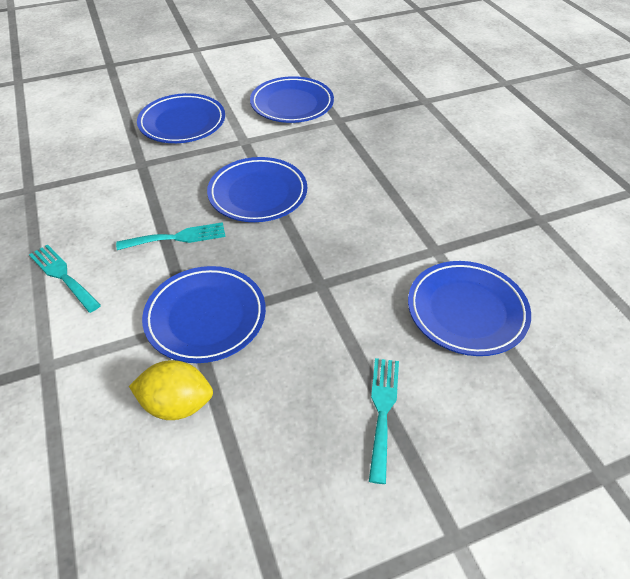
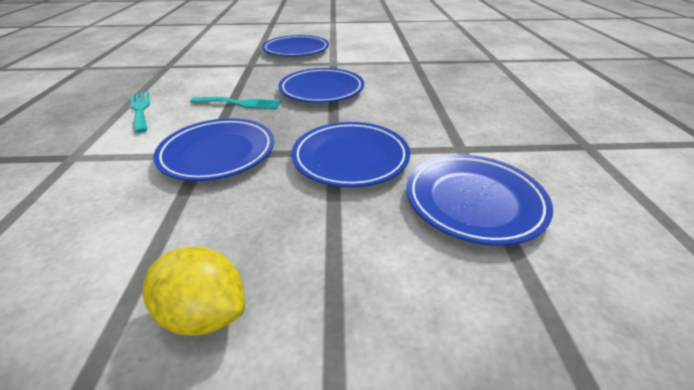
camera: 20 degrees right, 10 degrees down
yellow lemon [129,360,213,420] -> yellow lemon moved to [142,247,245,336]
blue plate [250,76,334,123] -> blue plate moved to [291,122,410,188]
turquoise fork [369,358,399,484] -> none

